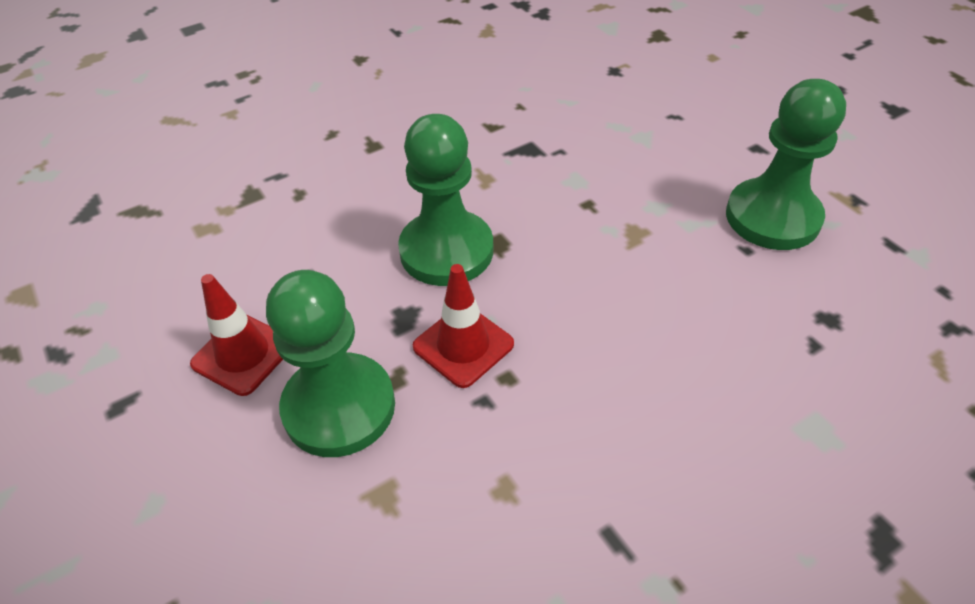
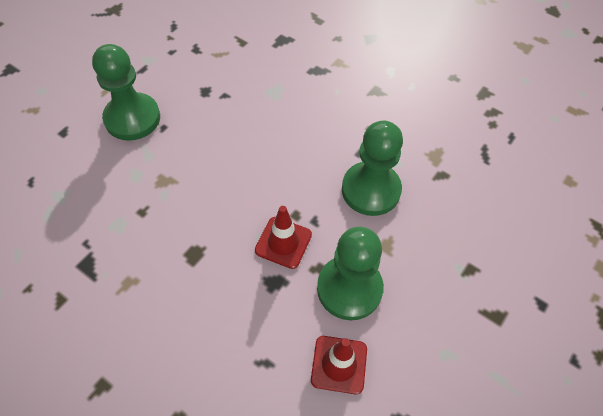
camera: 115 degrees left, 10 degrees up
green pawn [398,114,493,286] -> green pawn moved to [342,121,403,216]

